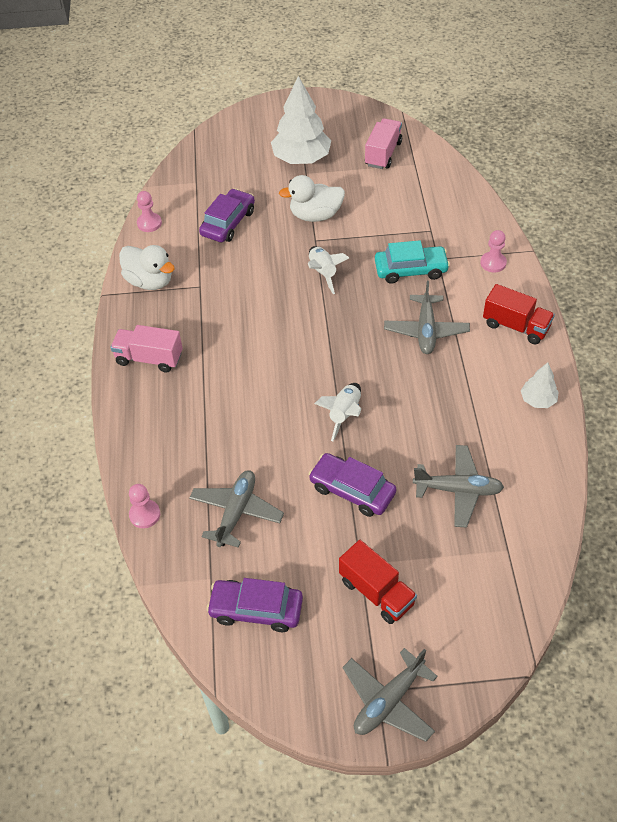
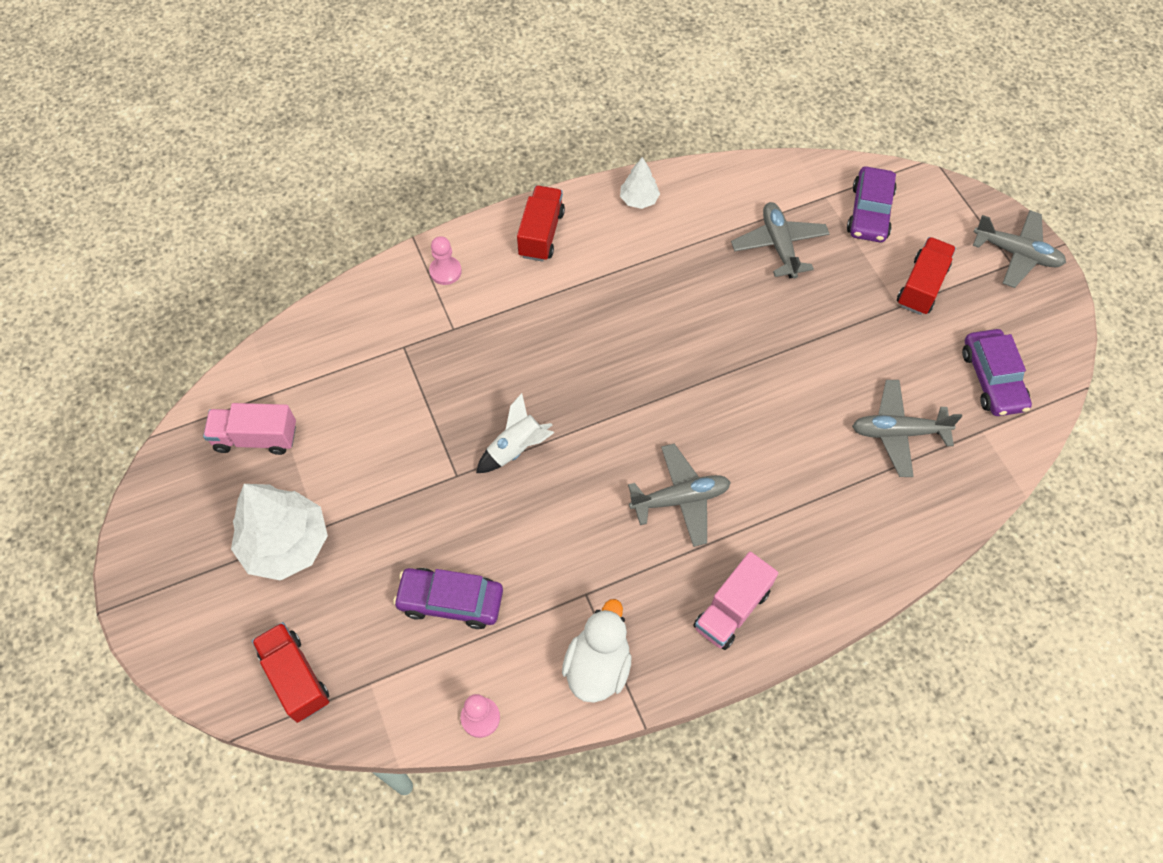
camera: 110 degrees left, 10 degrees up
pink truck [110,325,183,373] -> pink truck turned 45 degrees clockwise [693,552,778,650]
pink pawn [129,484,160,528] -> none
white duck [279,175,345,222] -> none
purple car [309,453,396,517] -> purple car moved to [847,166,897,242]
white rocket [314,383,361,441] -> none
turquoise car [375,240,450,284] -> none
grey plane [384,281,470,354] -> grey plane moved to [628,444,731,547]
none -> red truck [252,622,329,723]

